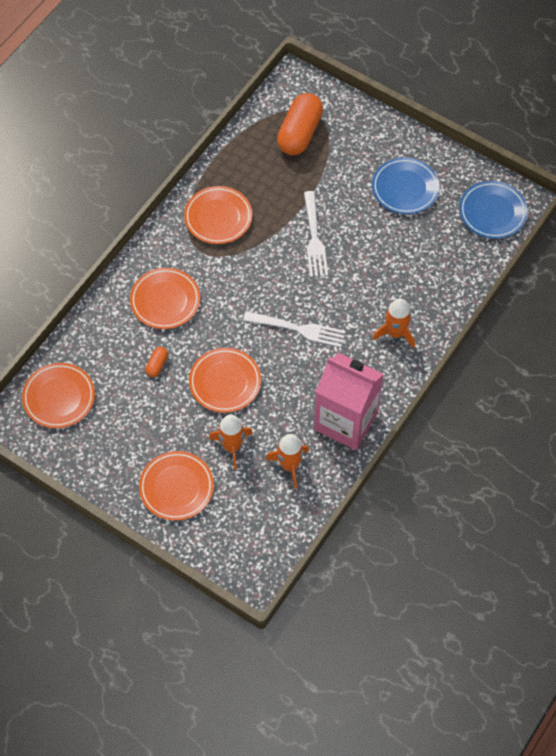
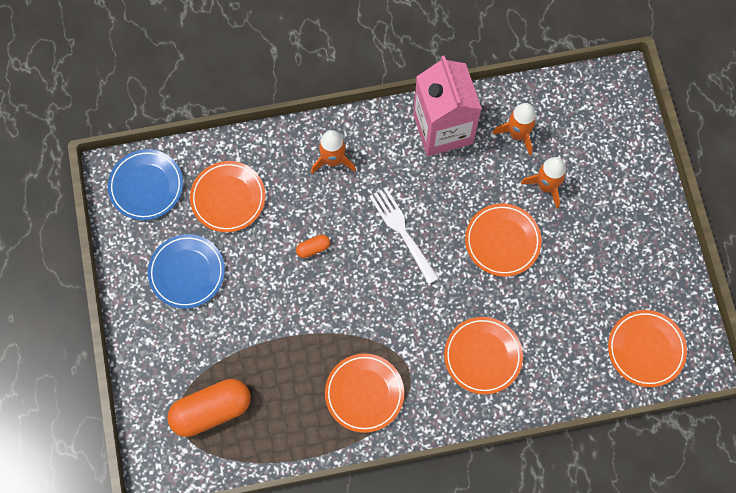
camera: 135 degrees left, 10 degrees up
orange plate [139,451,214,521] -> orange plate moved to [190,161,265,232]
orange capsule [145,347,168,377] -> orange capsule moved to [296,235,330,258]
white fork [304,191,328,277] -> none

